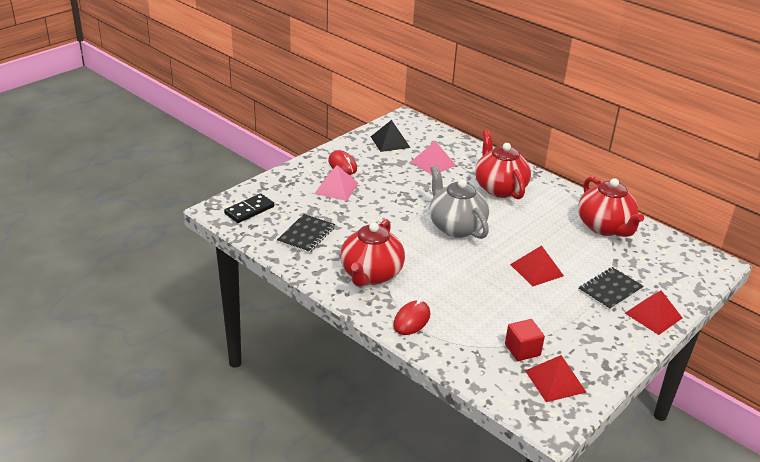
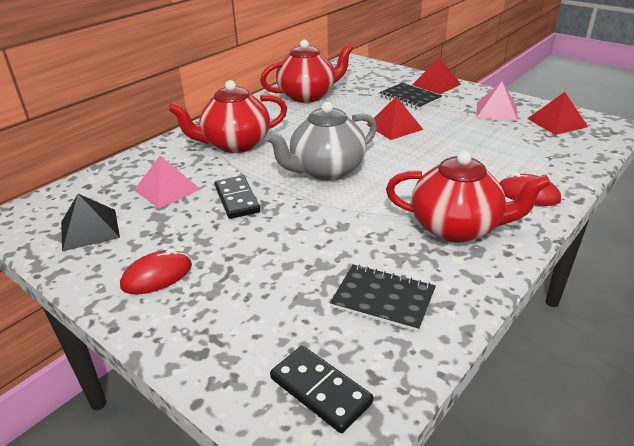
camera: 90 degrees left, 0 degrees up
pink pyramid [315,165,358,201] -> pink pyramid moved to [476,82,518,121]
red cube [505,319,545,361] -> none
none -> black domino [215,176,260,219]

